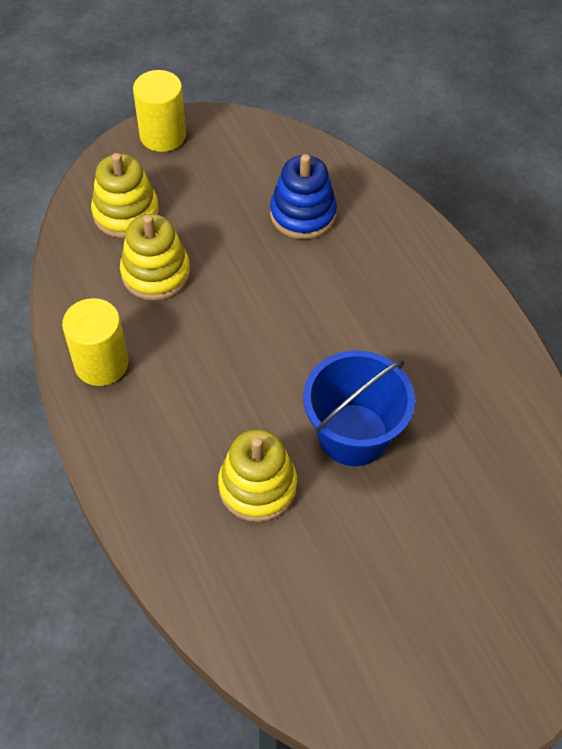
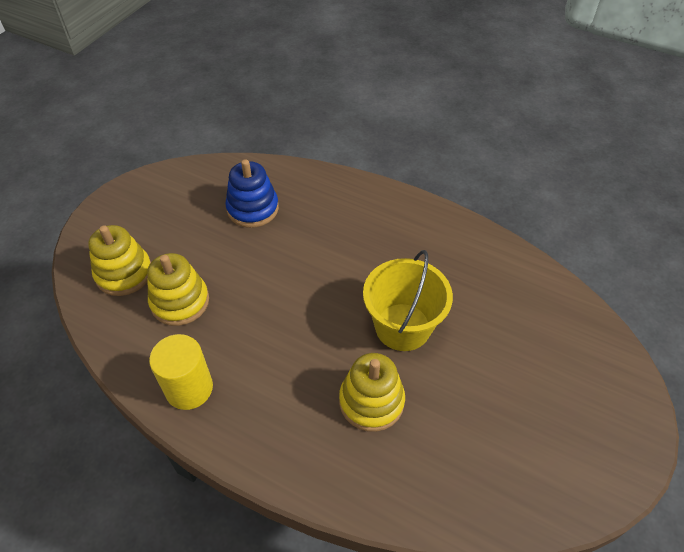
camera: 35 degrees left, 5 degrees down
yellow cylinder [133,70,186,152] -> none
blue bucket [303,350,415,466] -> yellow bucket [363,250,453,351]

